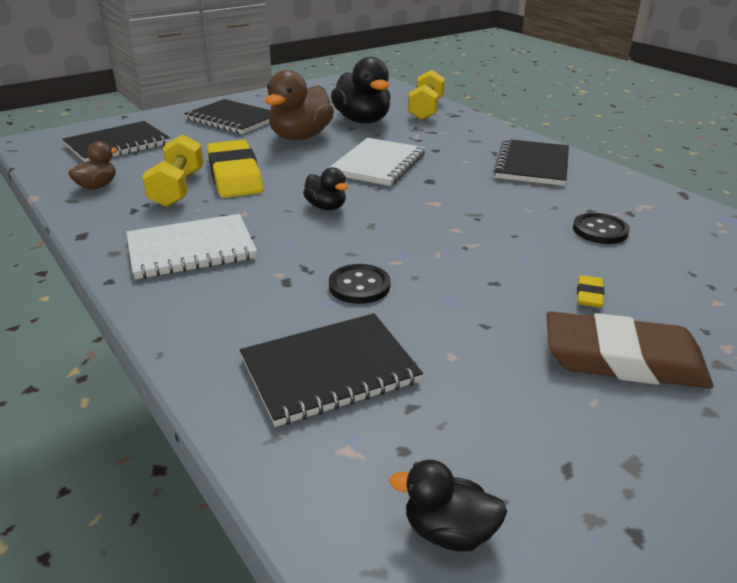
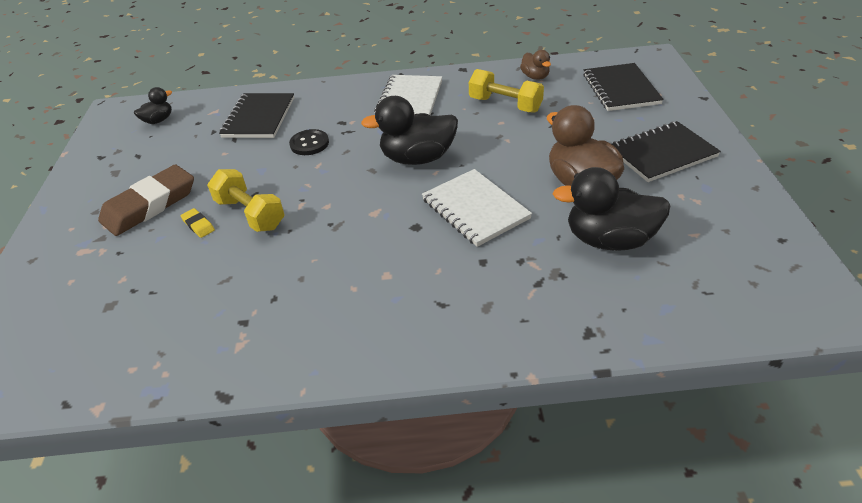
camera: 125 degrees right, 10 degrees up
yellow eraser [207,140,264,198] -> none
black duck [303,167,348,210] -> black duck [361,96,458,165], size x1.92
yellow dumbbell [408,70,445,120] -> yellow dumbbell moved to [207,169,285,232]
black notebook [493,139,569,186] -> none
black button [573,213,630,244] -> none

